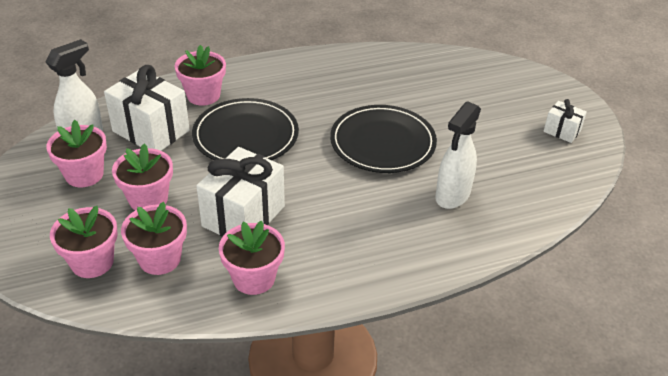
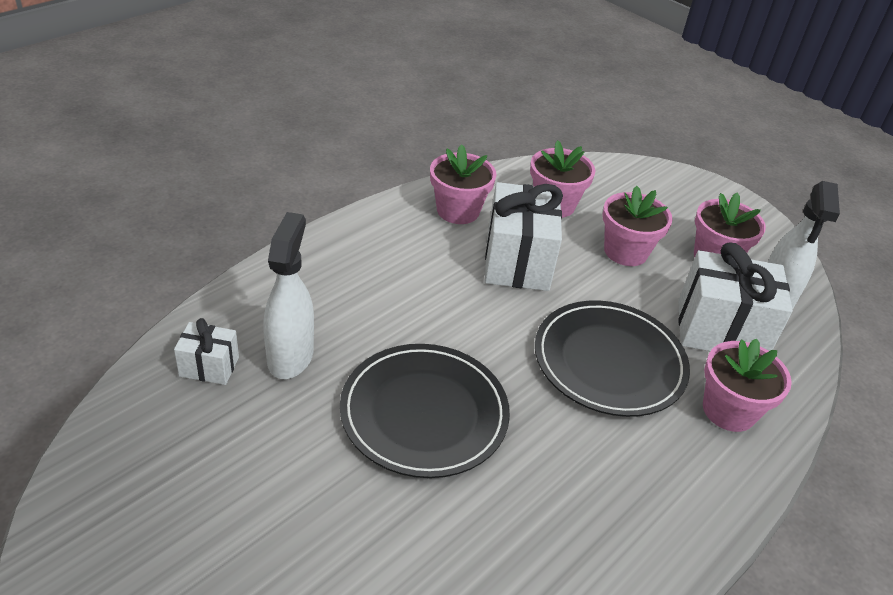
camera: 150 degrees right, 0 degrees up
pink flower pot [50,206,118,278] -> none
white gift [543,99,587,143] -> white gift moved to [174,318,239,385]

